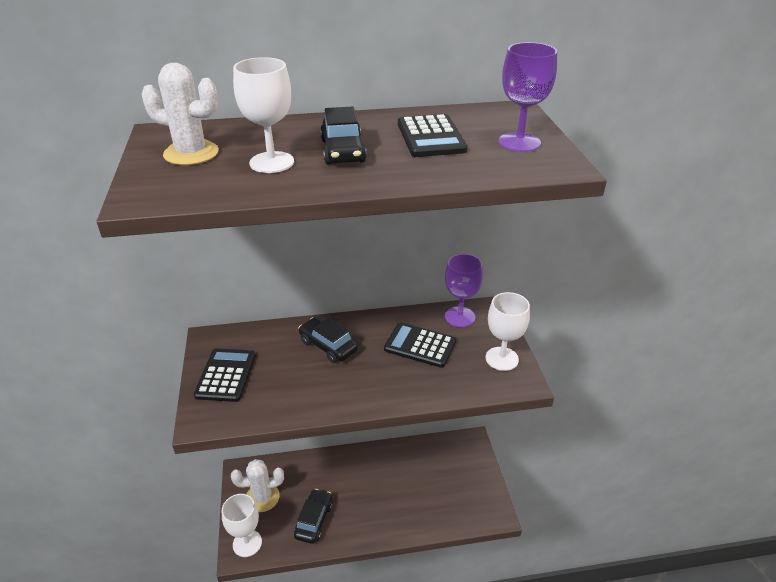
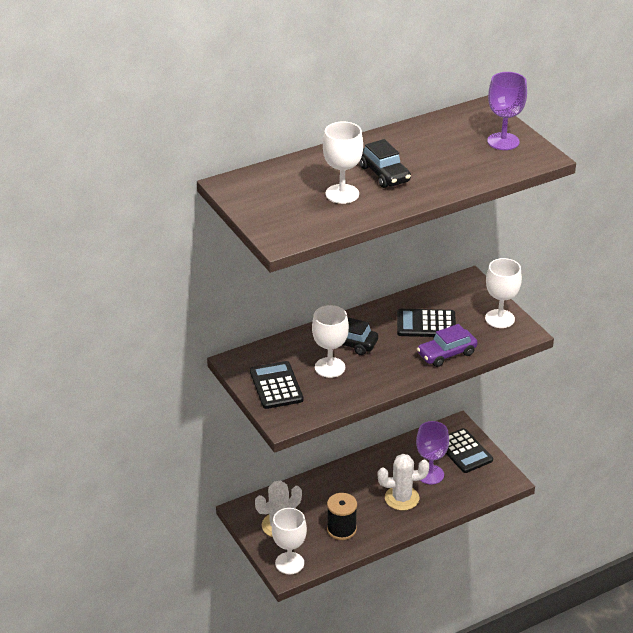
camera: 20 degrees left, 0 degrees up
white cactus [142,63,219,165] -> white cactus moved to [378,454,429,511]
black car [294,489,333,544] -> black spool [327,493,357,540]
black calculator [398,114,468,157] -> black calculator moved to [446,428,493,473]
purple goblet [445,254,483,327] -> purple goblet moved to [416,421,449,484]
none -> white goblet [312,305,349,378]
none -> purple car [417,324,478,367]

